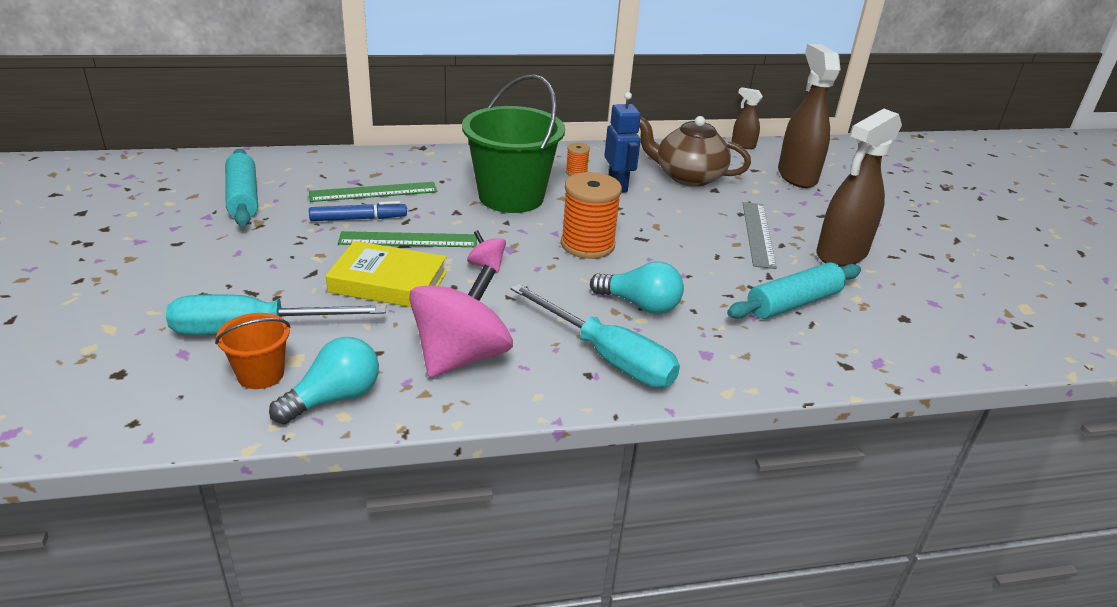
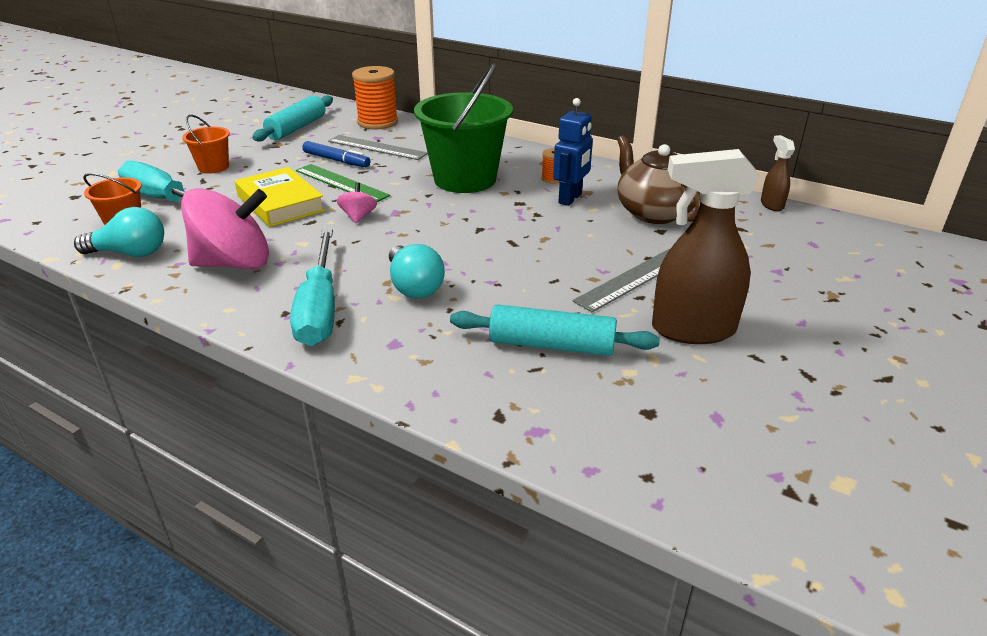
camera: 45 degrees right, 0 degrees up
green ruler [309,182,437,202] -> grey ruler [328,135,428,160]
orange spool [561,172,622,259] -> orange spool moved to [352,66,398,129]
brown spray bottle [778,44,841,188] -> none
none -> orange bucket [182,114,230,174]

